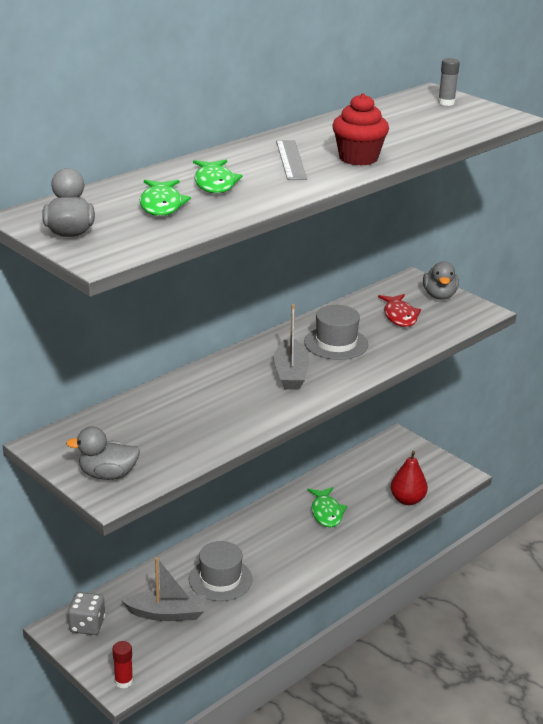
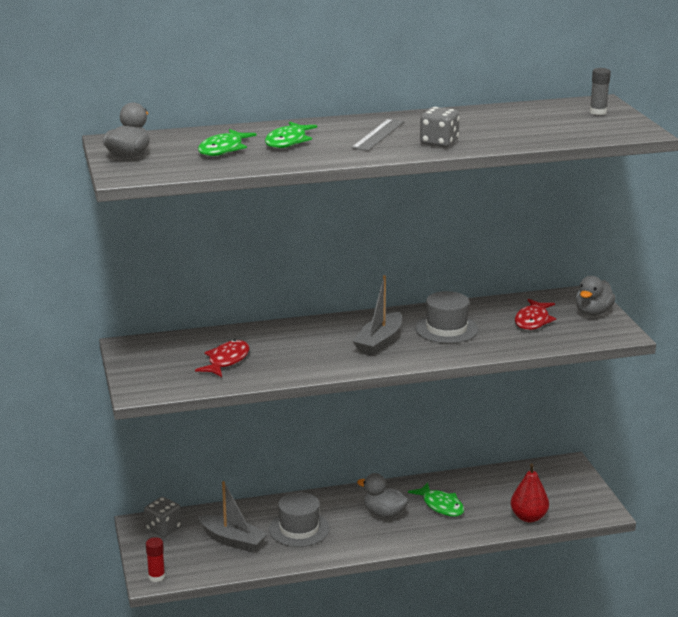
camera: 30 degrees right, 5 degrees down
grey duck [66,426,140,480] -> grey duck moved to [357,473,409,518]
green fish [308,487,347,527] -> green fish turned 60 degrees counterclockwise [408,482,464,517]
red cupcake [332,93,389,166] -> grey dice [420,107,460,147]
none -> red fish [195,339,249,377]

